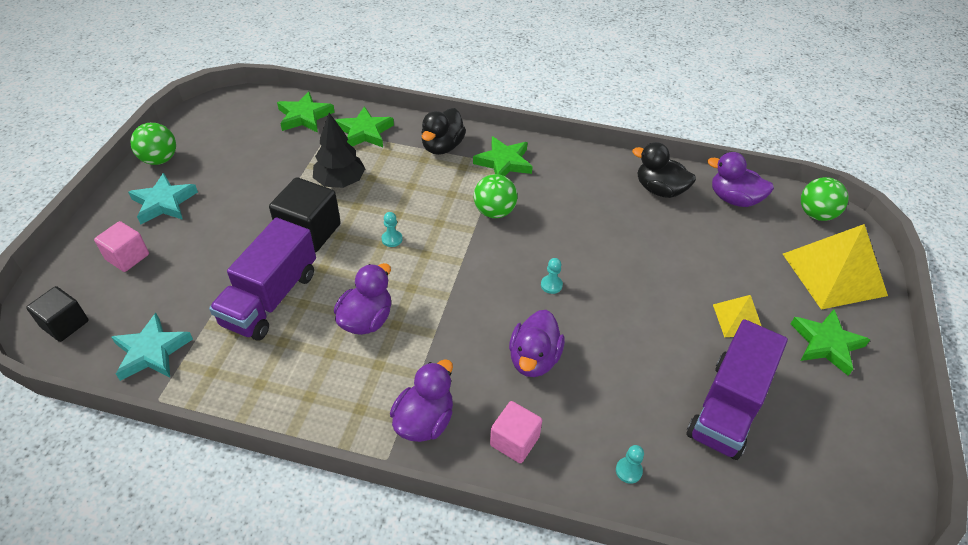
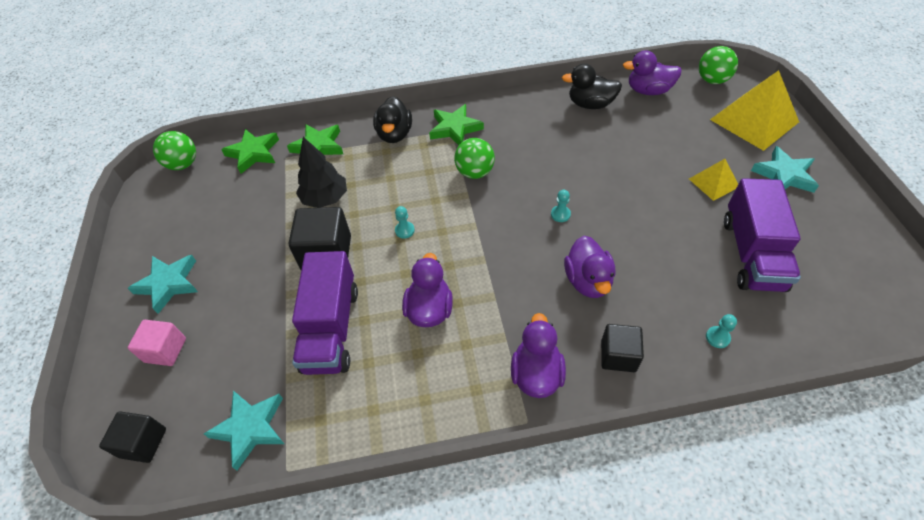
camera: 20 degrees left, 5 degrees up
green ball [130,123,176,165] -> green ball moved to [153,131,196,170]
pink cube [490,401,542,463] -> black cube [601,324,644,372]
green star [791,309,870,376] -> turquoise star [751,146,819,193]

